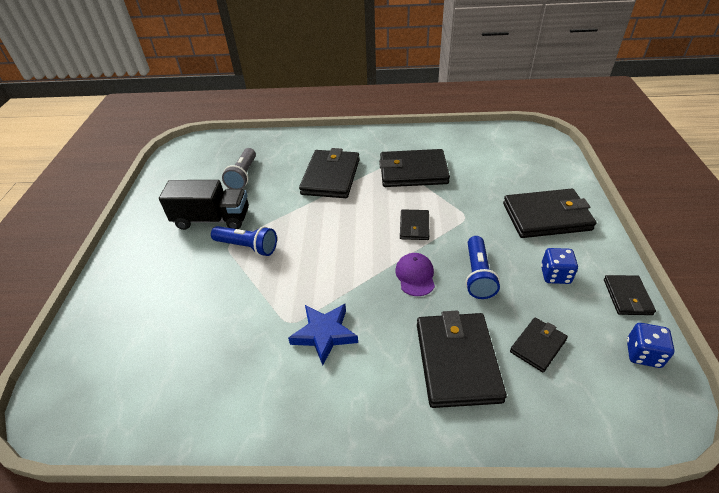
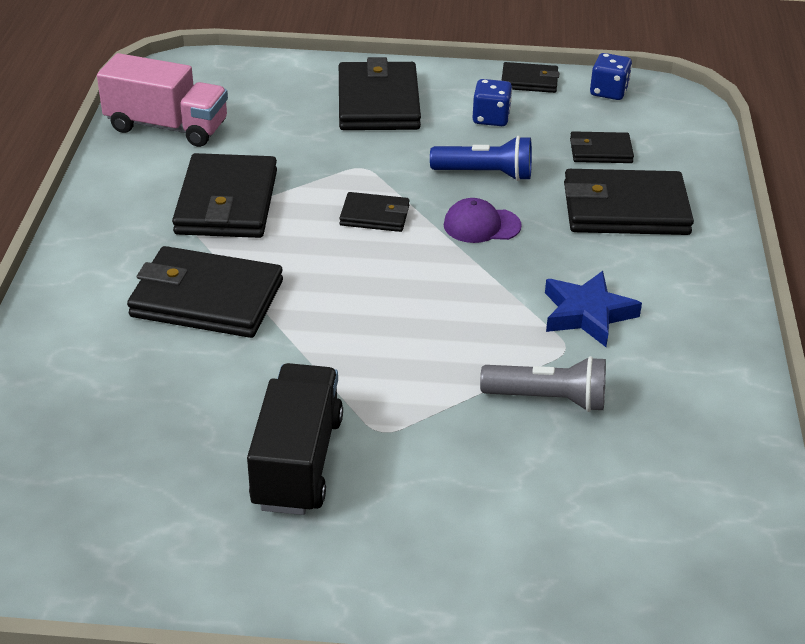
camera: 90 degrees left, 5 degrees down
blue flashlight [211,226,277,256] -> none
grey flashlight [222,148,256,189] -> grey flashlight moved to [480,356,606,412]
black wallet [510,318,568,372] -> black wallet turned 45 degrees counterclockwise [570,131,634,163]
none -> pink truck [97,53,228,147]

